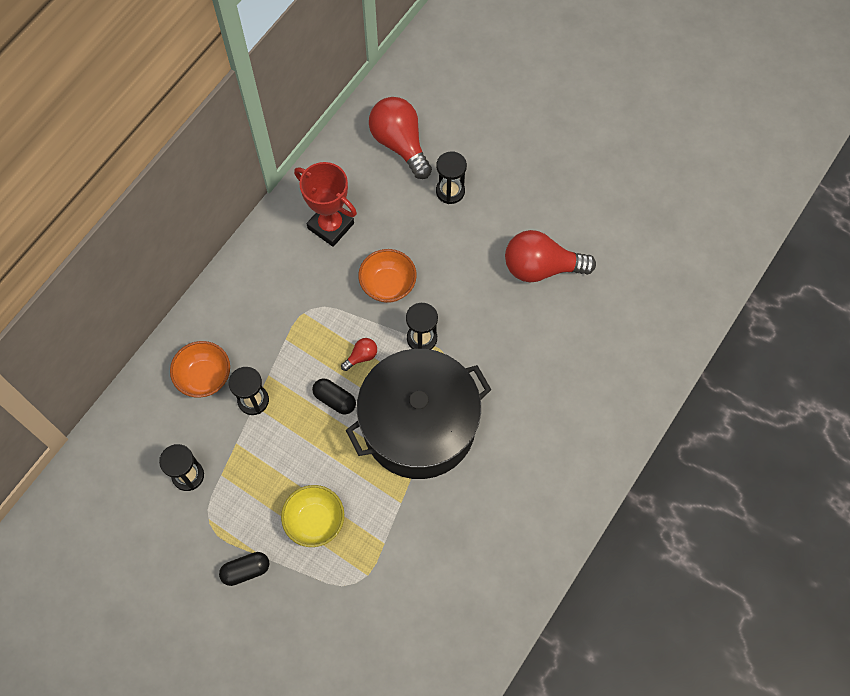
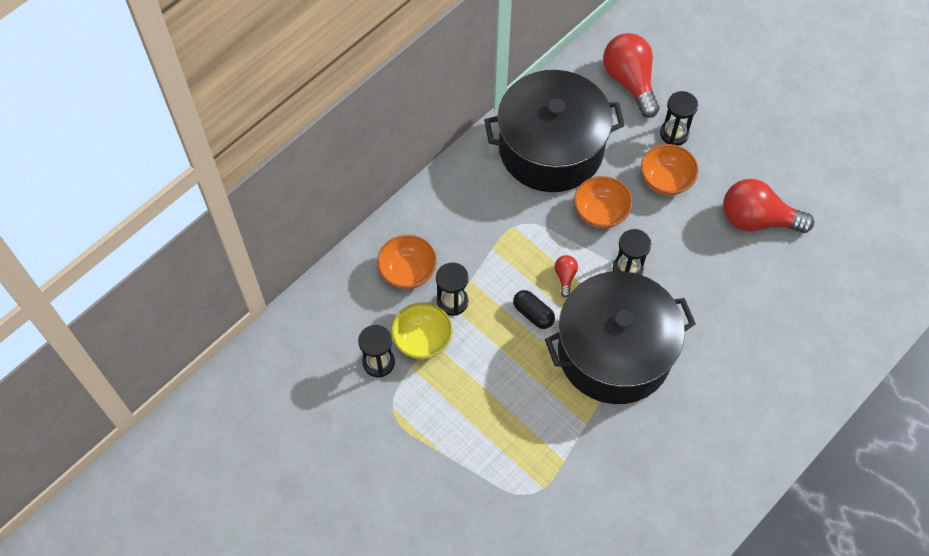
camera: 10 degrees right, 5 degrees down
black capsule [219,552,269,586] -> none
yellow bowl [281,485,344,547] -> yellow bowl moved to [391,302,453,359]
red trophy [294,162,357,247] -> black pot [484,70,625,192]
red light bulb [341,338,377,371] -> red light bulb turned 60 degrees counterclockwise [555,255,578,298]
none -> orange bowl [641,144,699,195]

